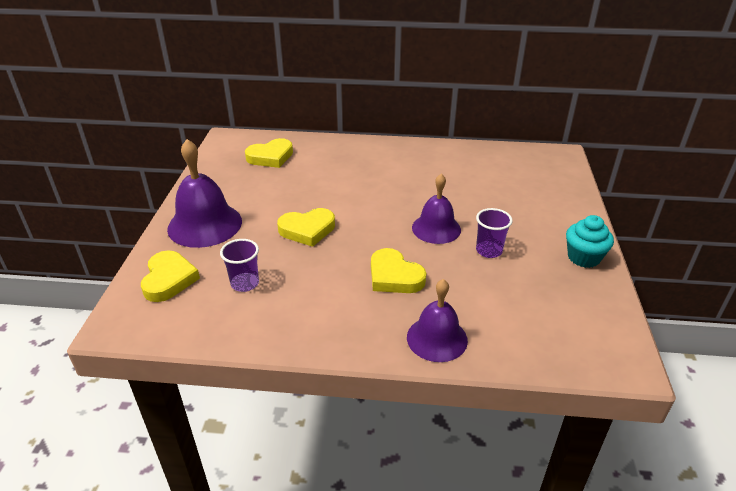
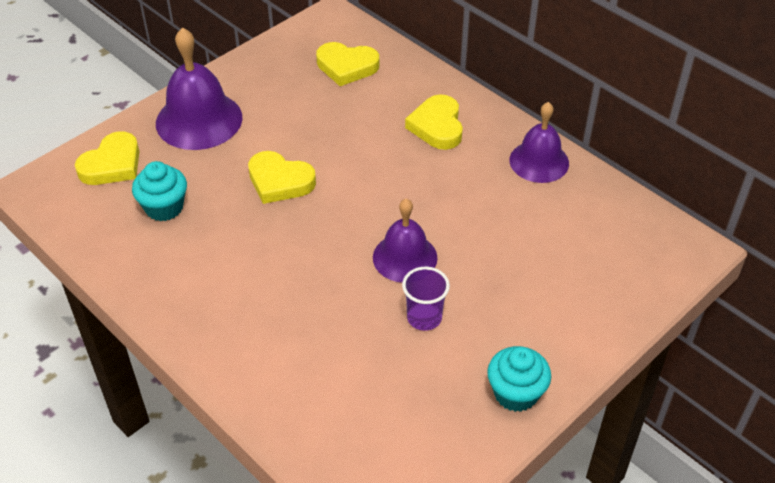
camera: 40 degrees right, 10 degrees up
purple cup [220,239,259,292] -> turquoise cupcake [132,161,187,221]
yellow heart [371,248,426,293] -> yellow heart moved to [405,94,463,150]
purple bell [407,279,468,362] -> purple bell moved to [509,102,569,183]

